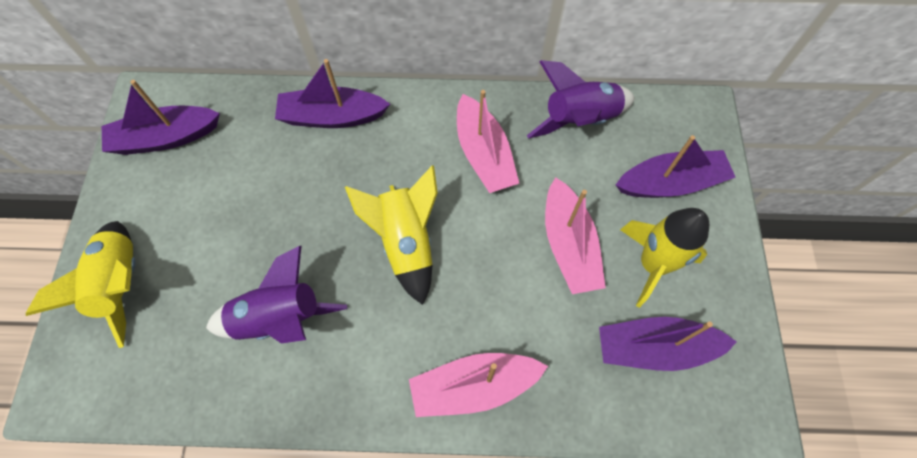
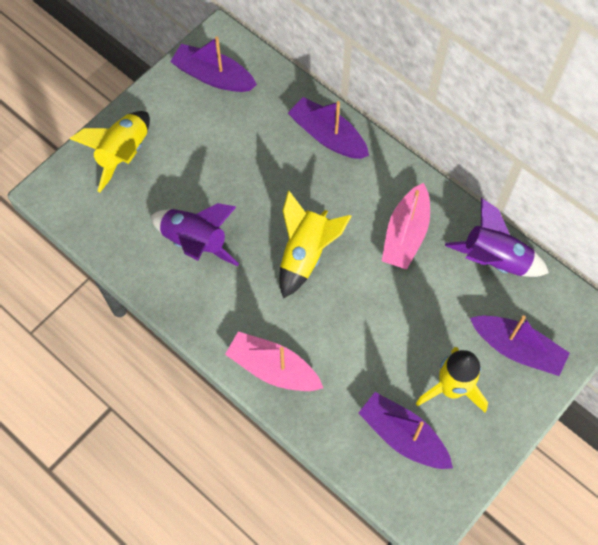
camera: 40 degrees right, 0 degrees up
pink boat [545,177,606,294] -> none

